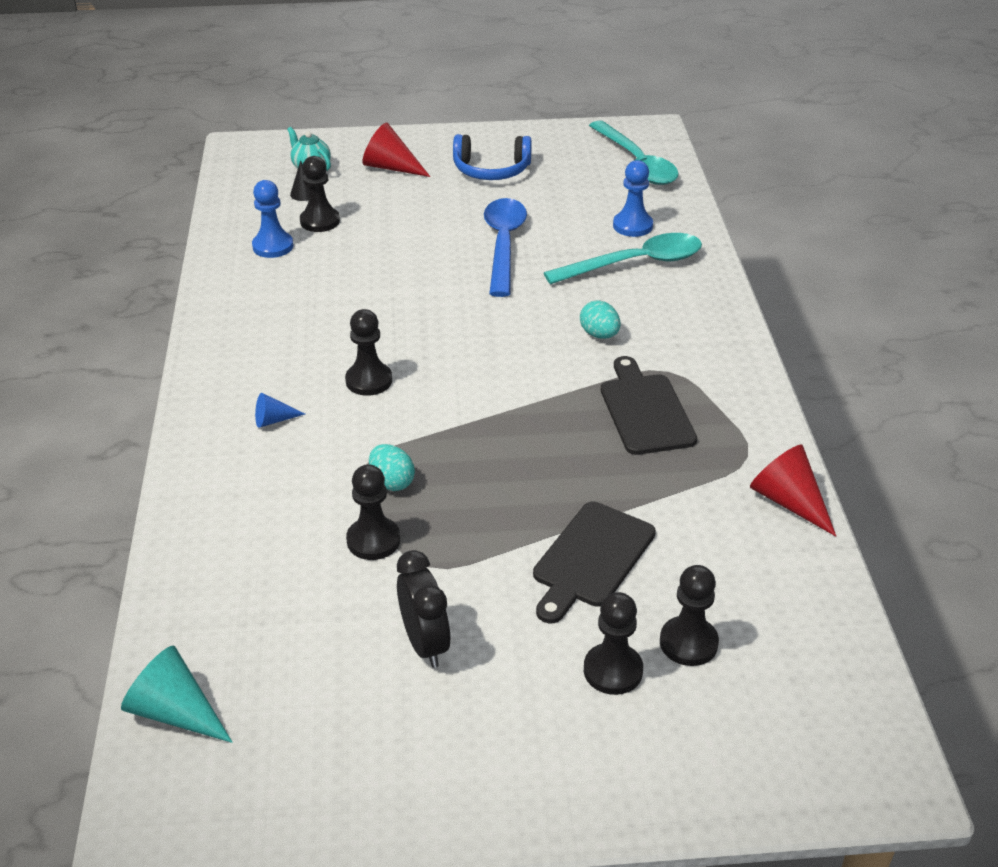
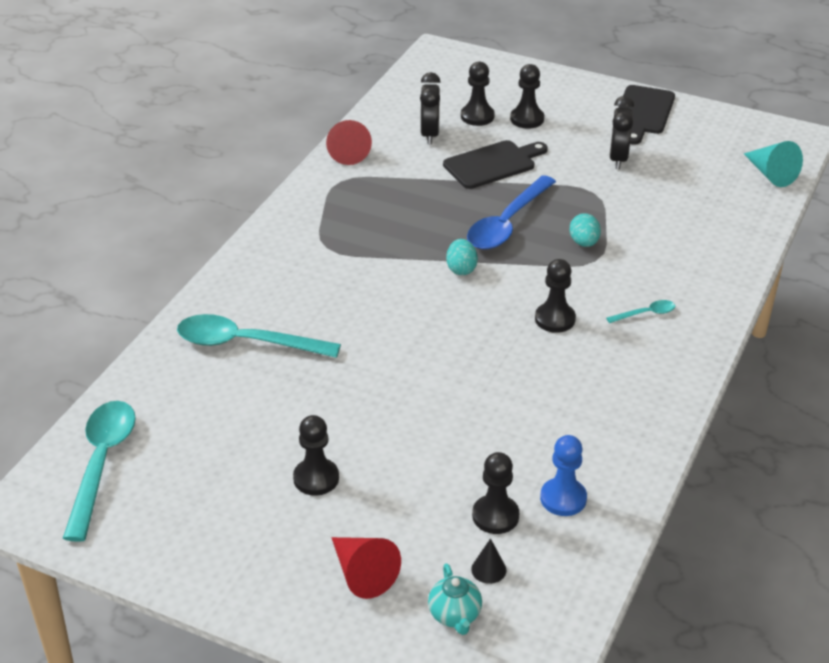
camera: 150 degrees left, 0 degrees up
blue cone [255,393,305,428] -> turquoise spoon [606,300,675,323]
black pawn [346,464,400,560] -> black pawn moved to [293,415,339,496]
blue headphones [453,134,532,180] -> none
blue spoon [484,198,527,297] -> blue spoon moved to [467,175,556,249]
turquoise egg [580,300,621,339] -> turquoise egg moved to [446,239,478,275]
black cutting board [601,356,697,455] -> black cutting board moved to [618,85,675,145]
blue pawn [613,160,653,237] -> none
none -> black clock [420,72,441,144]

